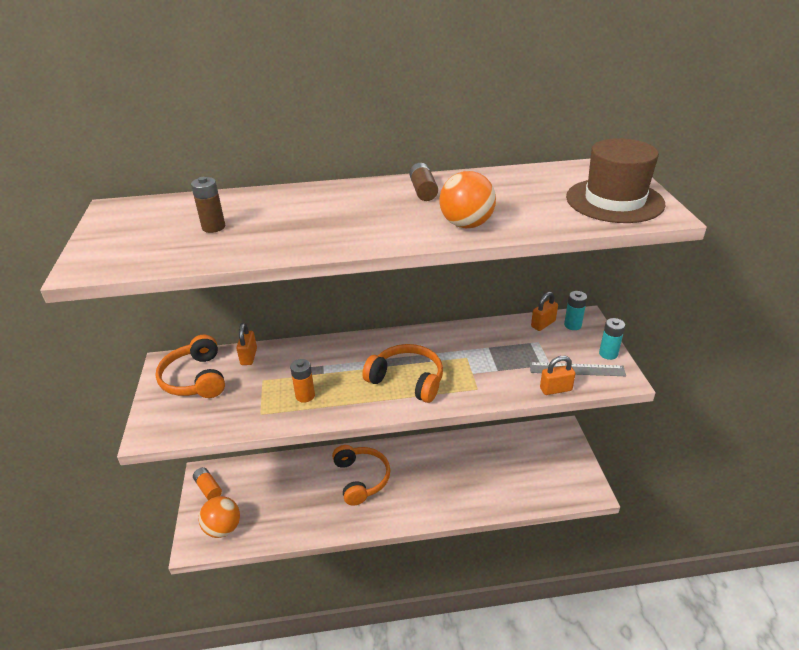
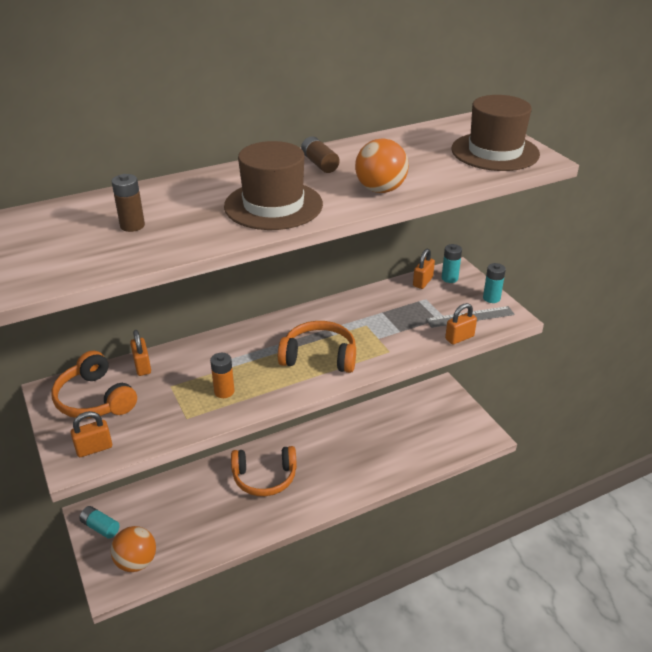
camera: 20 degrees left, 0 degrees up
orange battery [193,467,222,500] -> turquoise battery [79,506,120,539]
orange headphones [332,445,390,506] -> orange headphones turned 120 degrees clockwise [231,446,297,496]
none -> orange padlock [71,411,112,457]
none -> brown hat [224,141,323,230]

